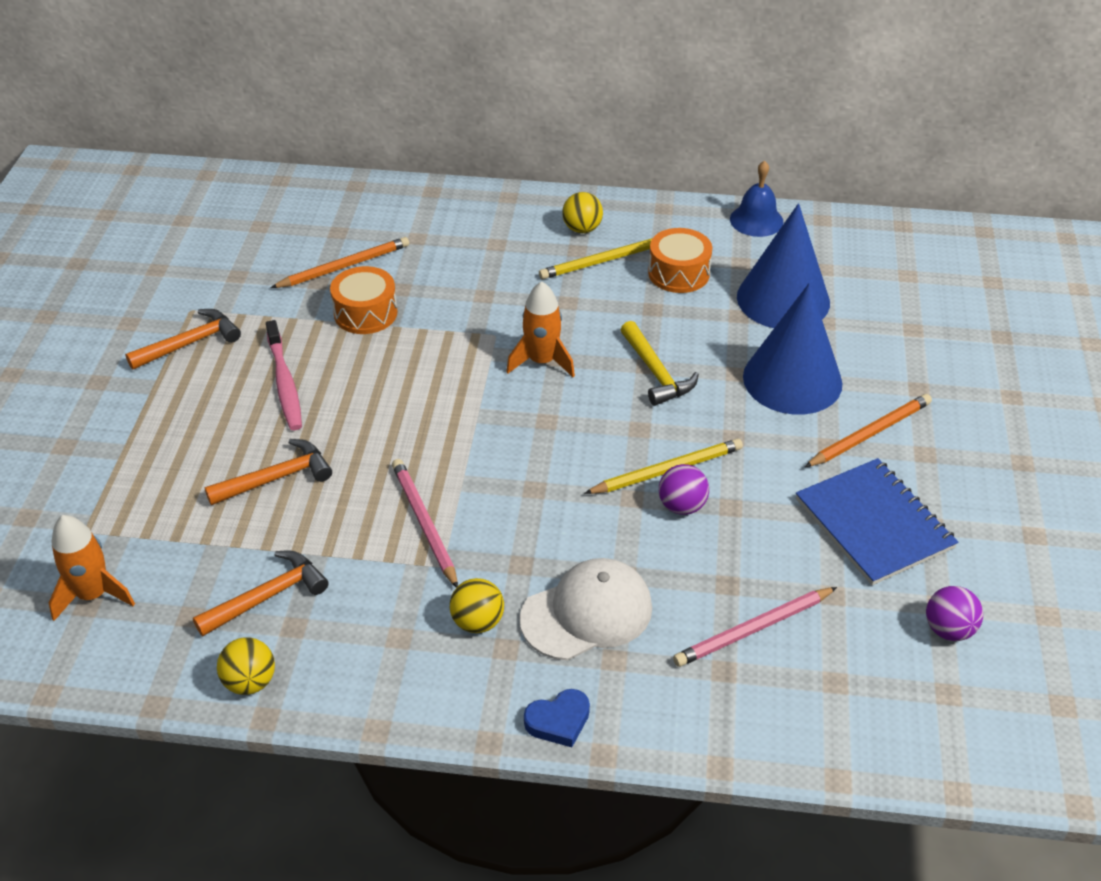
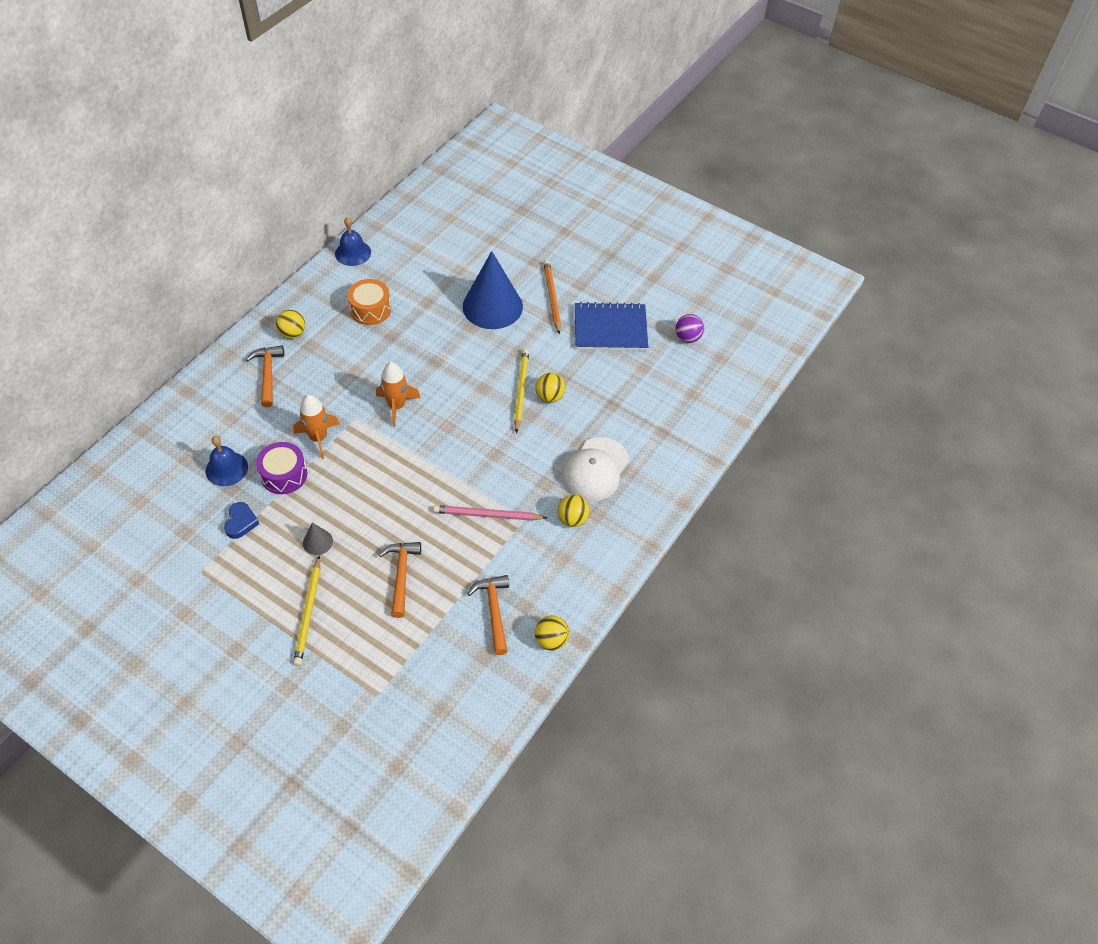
camera: 65 degrees left, 10 degrees up
orange rocket [49,515,135,621] -> orange rocket moved to [293,394,339,459]
orange hammer [125,309,241,370] -> orange hammer moved to [246,345,284,407]
pink toothbrush [266,320,302,430] -> grey cone [303,522,333,555]
orange pencil [270,237,409,288] -> blue bell [206,436,248,486]
orange drum [330,266,398,334] -> purple drum [256,442,307,494]
white cap [520,558,652,660] -> white cap turned 150 degrees counterclockwise [562,437,629,502]
blue heart [524,689,590,747] -> blue heart moved to [224,502,259,539]
yellow pencil [539,238,652,279] -> yellow pencil moved to [293,556,320,666]
yellow hammer [621,321,699,406] -> none
purple ball [659,464,709,515] -> yellow ball [536,373,565,403]
pink pencil [673,587,837,667] -> none
blue cone [737,203,830,328] -> none

